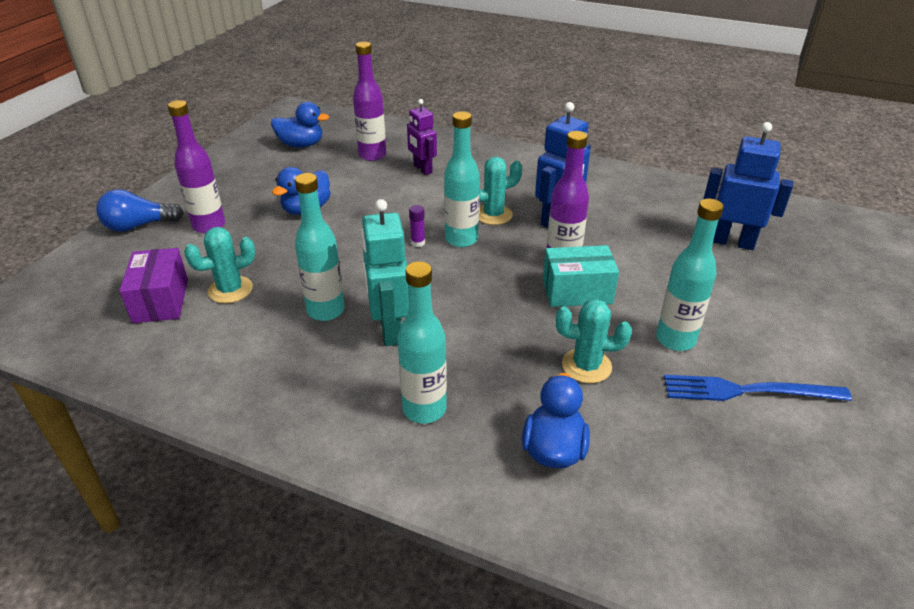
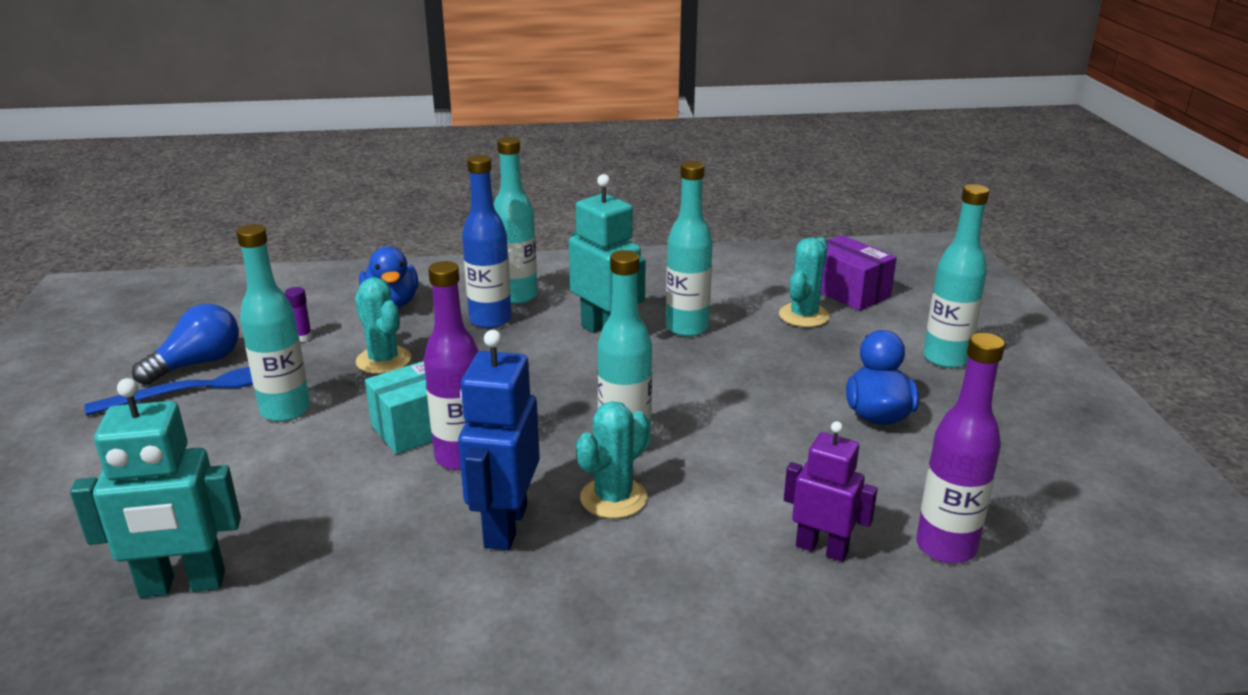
camera: 150 degrees right, 10 degrees down
blue light bulb [96,189,184,232] -> blue light bulb moved to [132,304,239,385]
purple bottle [168,100,225,234] -> turquoise bottle [923,184,989,368]
blue duck [271,102,329,148] -> none
purple glue stick [409,205,425,247] -> purple glue stick moved to [284,287,312,342]
turquoise cactus [556,299,632,383] -> turquoise cactus turned 75 degrees clockwise [355,277,411,374]
blue robot [703,122,793,250] -> turquoise robot [70,378,241,597]
none -> blue bottle [462,155,512,328]

